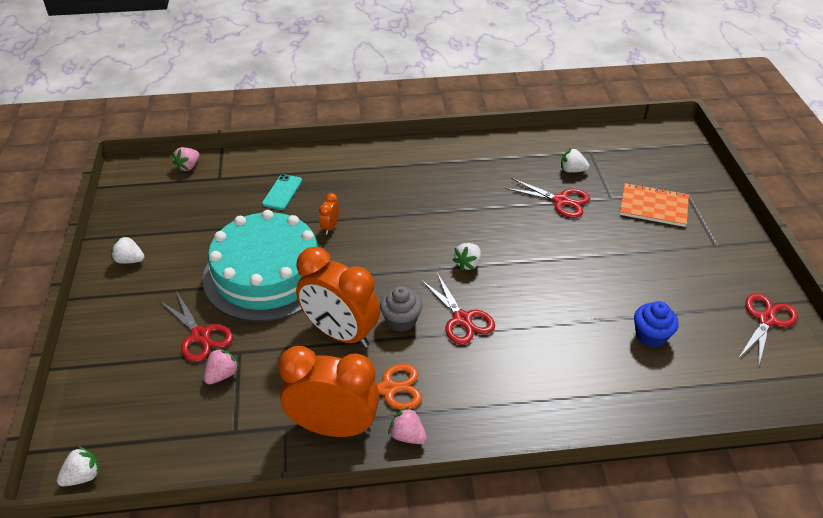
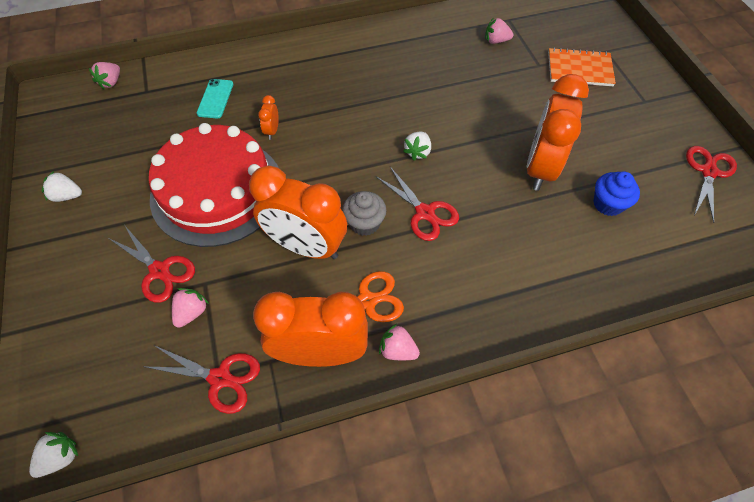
camera: 10 degrees left, 15 degrees up
turquoise cake [203,210,323,322] -> red cake [149,123,279,247]
red scissors [505,178,590,218] -> red scissors moved to [146,345,260,414]
white strawberry [561,148,590,173] -> pink strawberry [485,18,514,44]
none -> orange clock [527,74,589,191]

